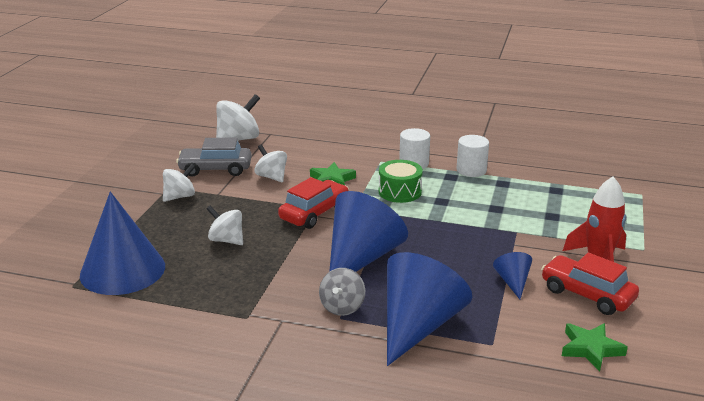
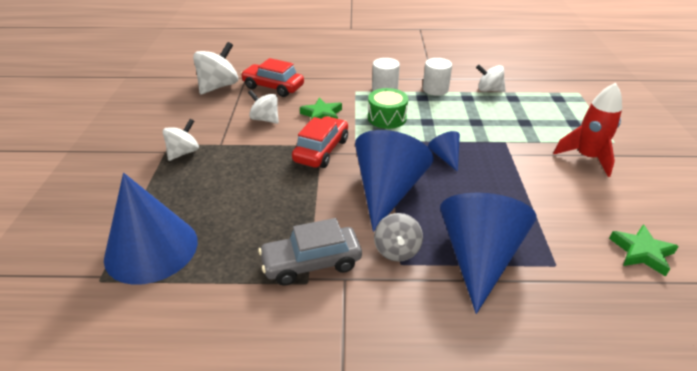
camera: 15 degrees left, 10 degrees up
grey car [176,138,252,177] -> grey car moved to [258,218,362,286]
white spinning top [207,205,243,245] -> white spinning top moved to [476,65,506,92]
blue cone [493,252,532,299] -> blue cone moved to [428,131,460,172]
red car [541,253,639,315] -> red car moved to [241,58,304,97]

